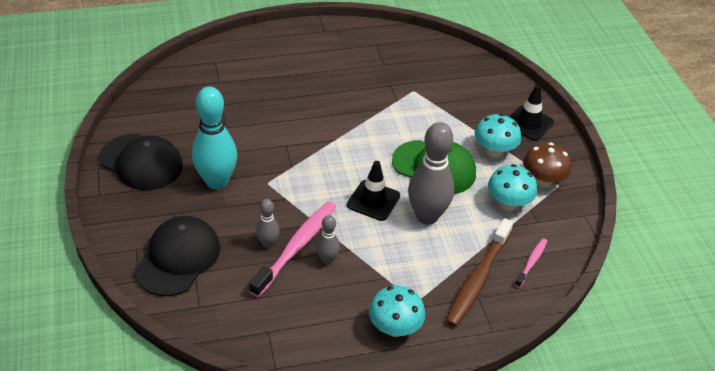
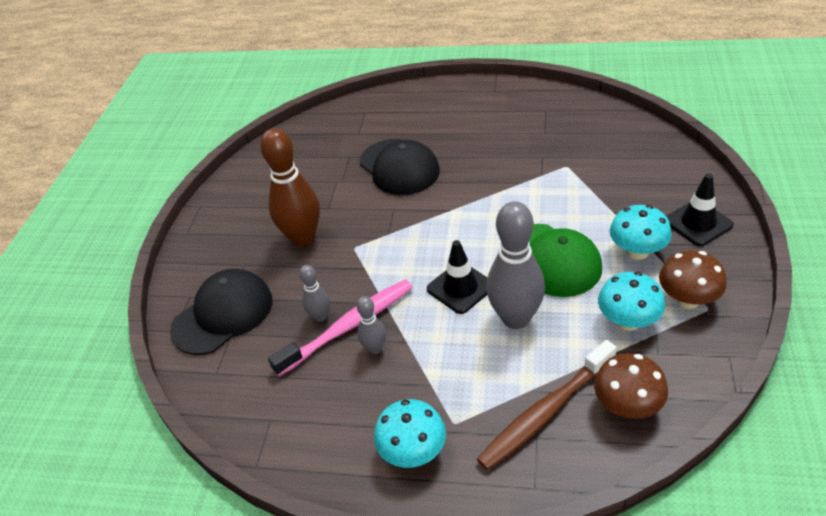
camera: 30 degrees right, 0 degrees up
black cap [99,134,183,190] -> black cap moved to [360,139,440,195]
turquoise bowling pin [192,86,237,190] -> brown bowling pin [260,128,320,246]
pink toothbrush [515,238,547,288] -> brown mushroom [594,353,668,419]

